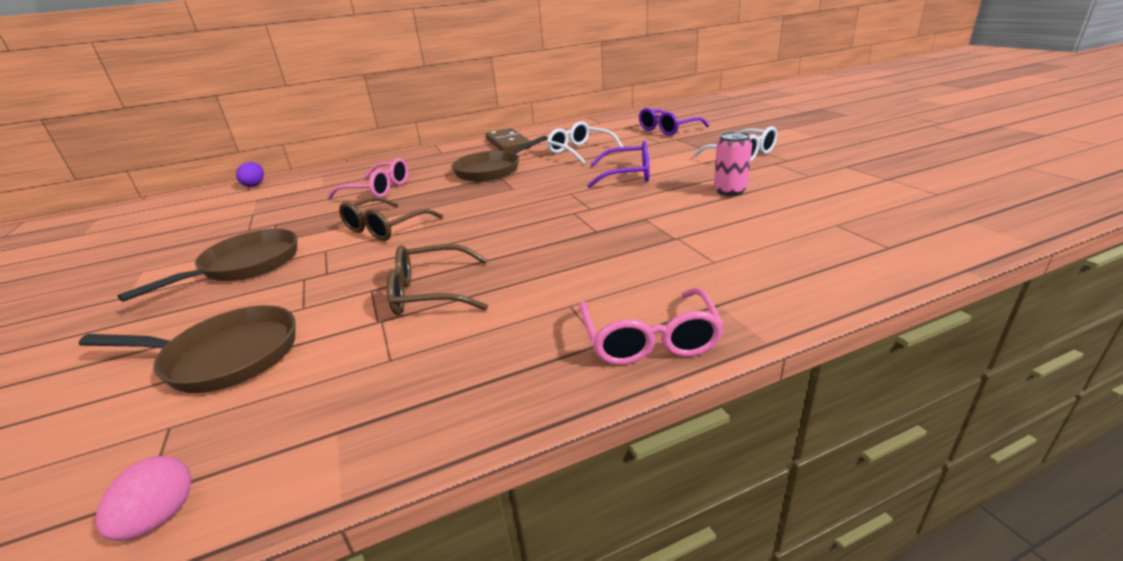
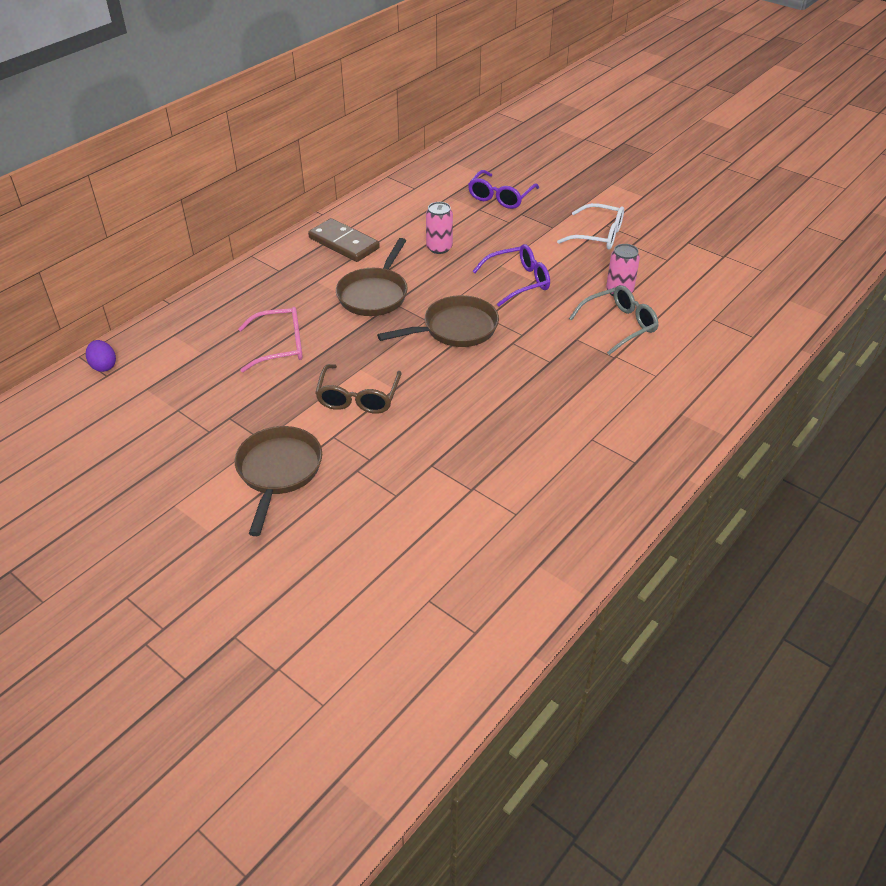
camera: 30 degrees left, 15 degrees up
brown pan [79,305,296,393] -> brown pan moved to [377,295,499,347]
pink egg [96,456,192,541] -> none
brown glasses [387,244,488,315] -> none
white glasses [547,121,623,164] -> pink can [426,202,453,254]
pink glasses [579,288,725,365] -> none
none -> grey glasses [569,285,659,355]

